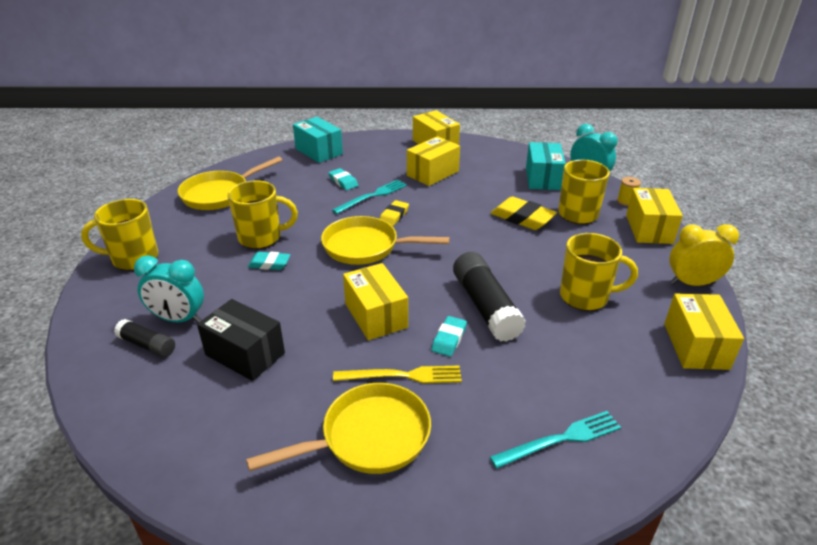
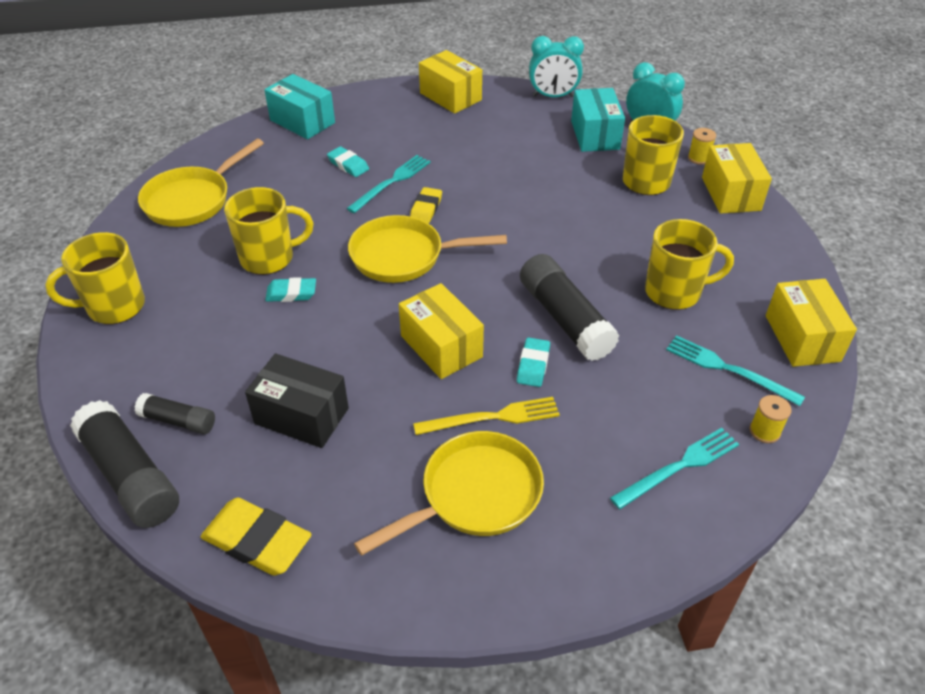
camera: 10 degrees left, 10 degrees up
turquoise clock [134,256,204,323] -> turquoise clock moved to [529,36,584,97]
yellow box [407,136,460,186] -> none
yellow eraser [491,197,557,230] -> yellow eraser moved to [200,498,311,576]
yellow clock [669,224,739,286] -> none
none -> black glue stick [70,400,179,528]
none -> turquoise fork [666,335,805,406]
none -> yellow spool [750,395,792,443]

